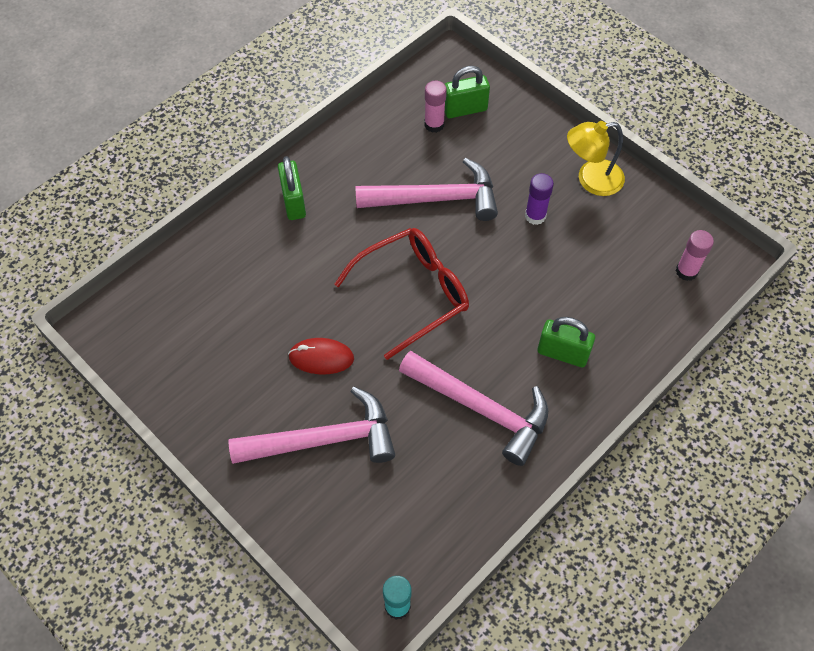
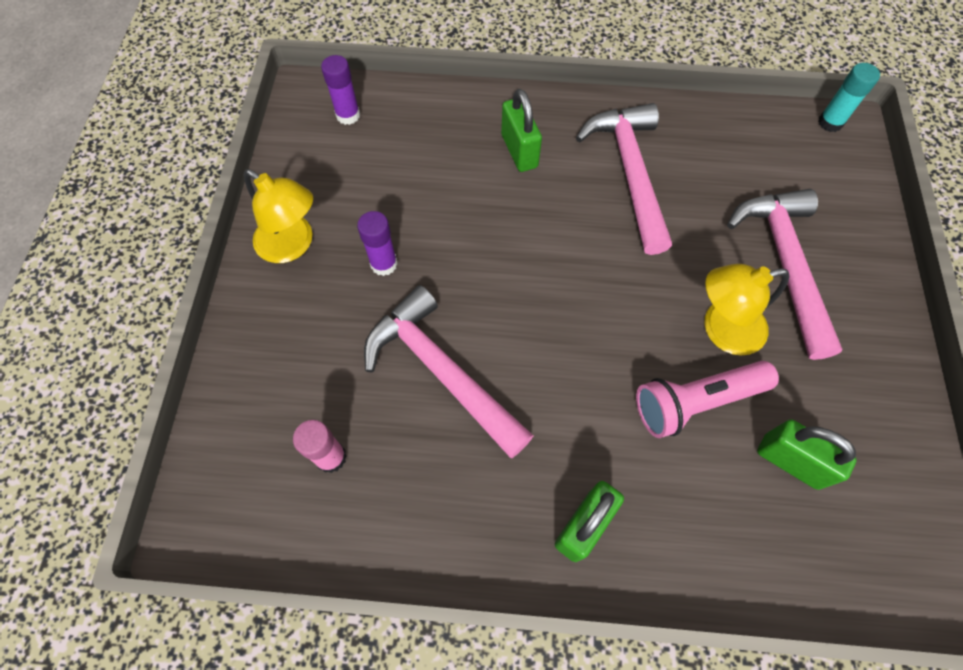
camera: 130 degrees left, 5 degrees up
pink hammer [229,387,395,464] -> pink hammer turned 45 degrees clockwise [727,189,843,360]
red mouse [288,338,354,374] -> yellow lamp [705,264,789,355]
red glasses [334,228,469,360] -> none
green padlock [445,66,490,118] -> green padlock moved to [757,419,857,490]
pink glue stick [676,230,714,281] -> purple glue stick [321,55,360,125]
none -> pink flashlight [636,361,779,438]

